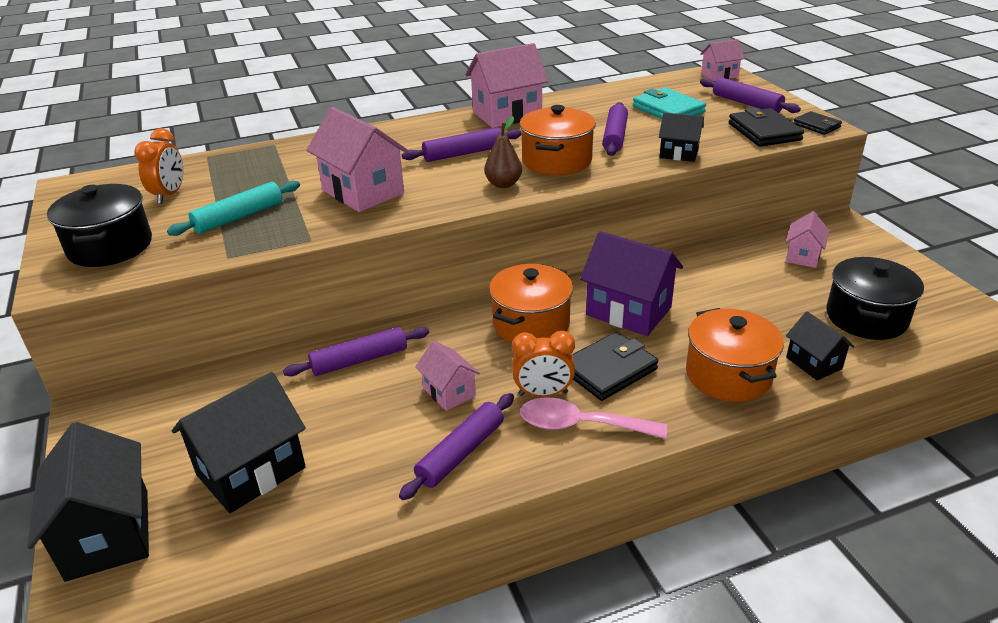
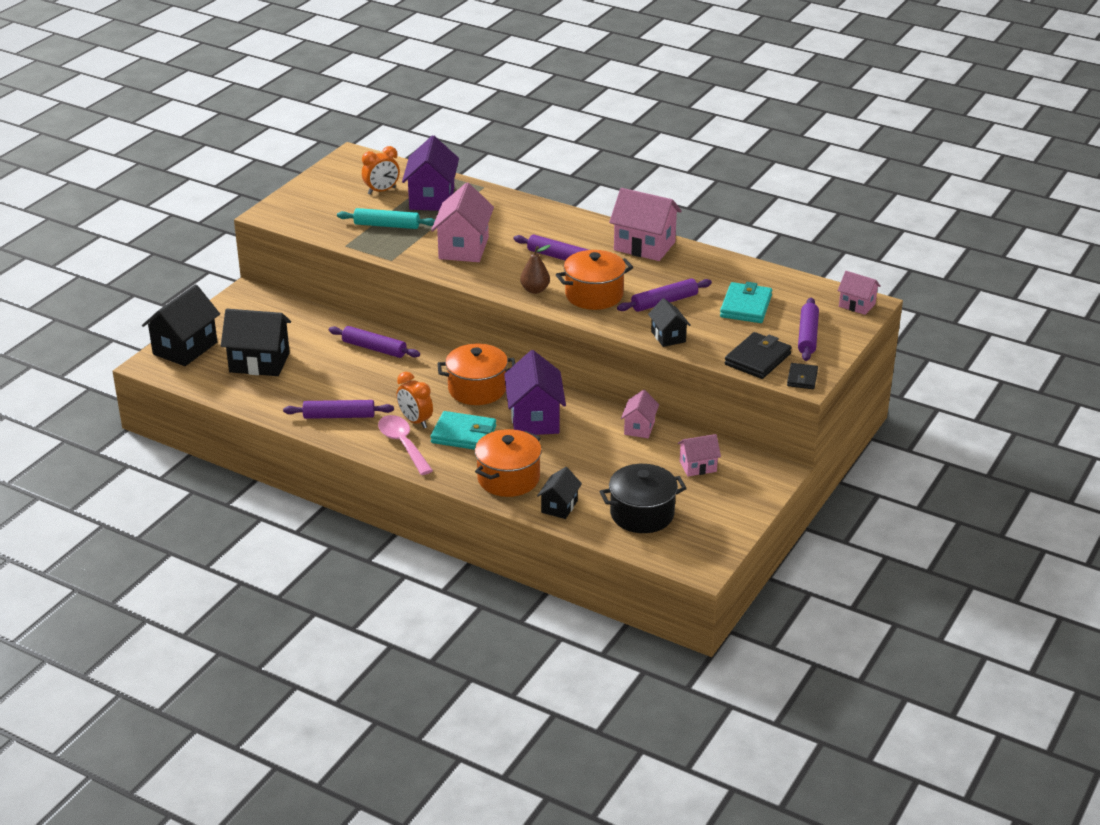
camera: 50 degrees right, 0 degrees up
black pot [47,184,152,267] -> none
pink house [415,341,480,411] -> pink house moved to [621,390,659,438]
black wallet [572,331,658,401] -> turquoise wallet [431,411,496,450]
none -> purple house [402,136,459,211]

